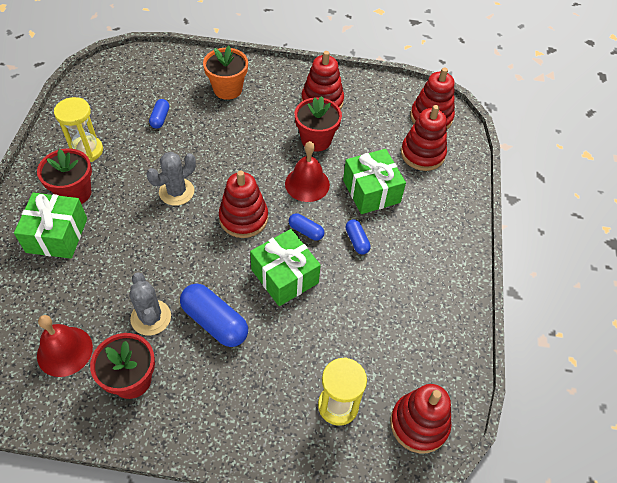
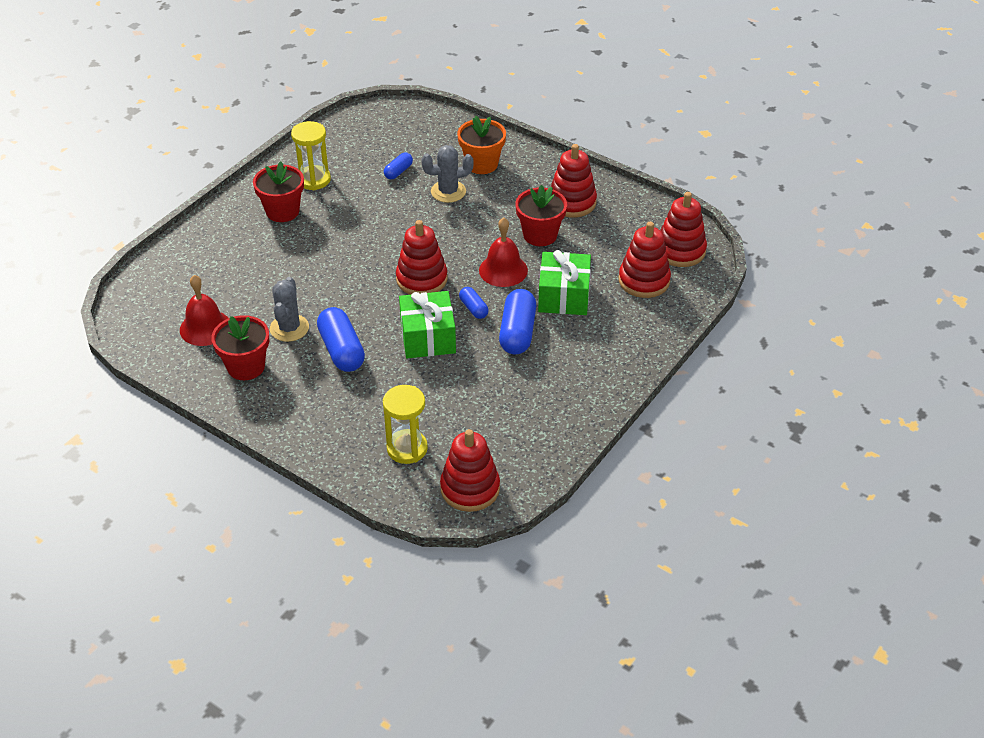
camera: 30 degrees right, 10 degrees down
green gift [14,192,87,259] -> none
grey cactus [146,152,196,206] -> grey cactus moved to [421,145,474,203]
blue capsule [345,219,371,255] -> blue capsule [499,289,536,354], size x1.86

